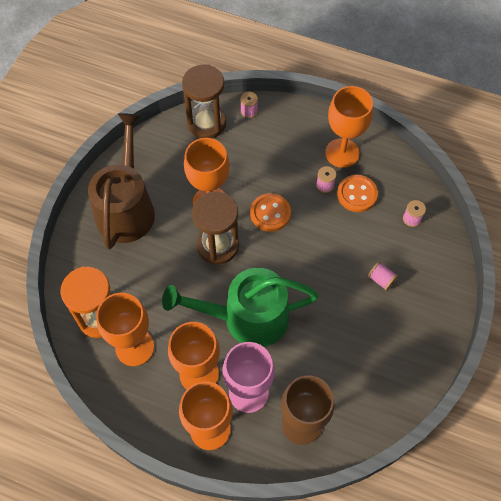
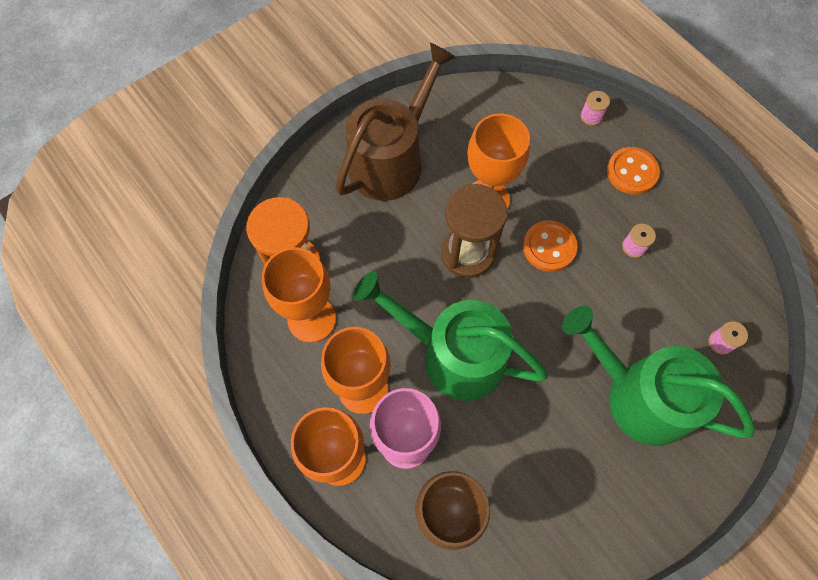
camera: 30 degrees right, 5 degrees up
brown hourglass [182,64,226,138] -> none
orange goblet [325,86,373,168] -> none
orange button [337,175,378,212] -> orange button moved to [607,147,660,195]
pink spool [368,262,398,291] -> green watering can [562,306,755,446]

